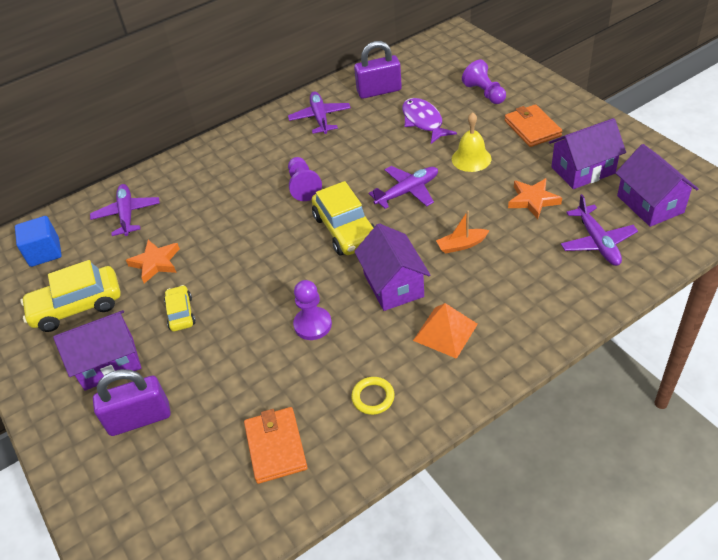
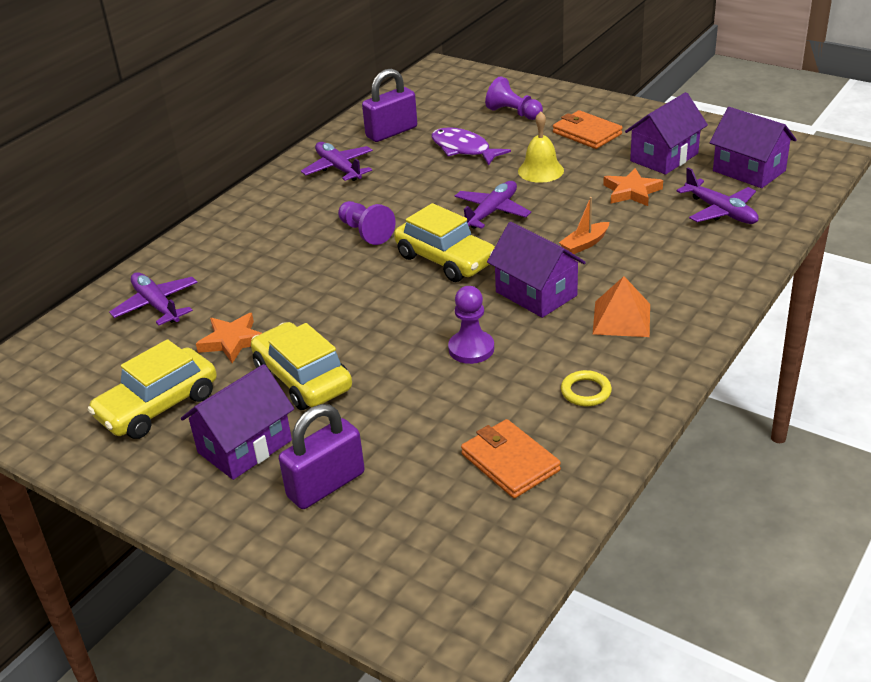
camera: 25 degrees left, 10 degrees down
blue cube [15,216,62,267] -> none
yellow car [164,285,196,331] -> yellow car [251,322,352,410], size x1.79

